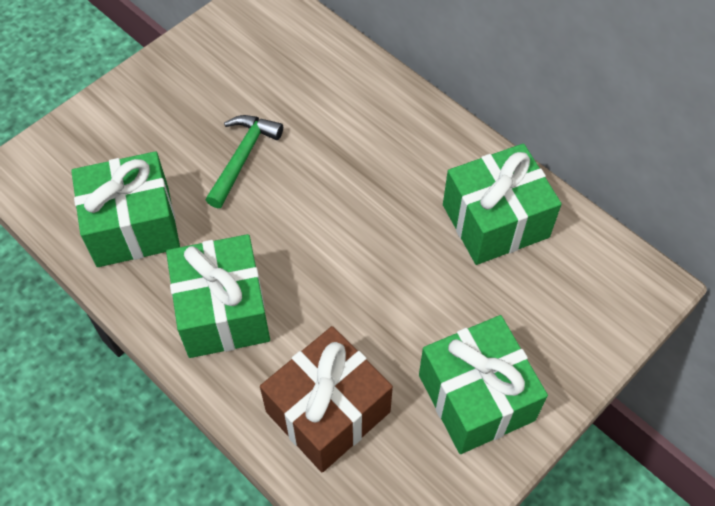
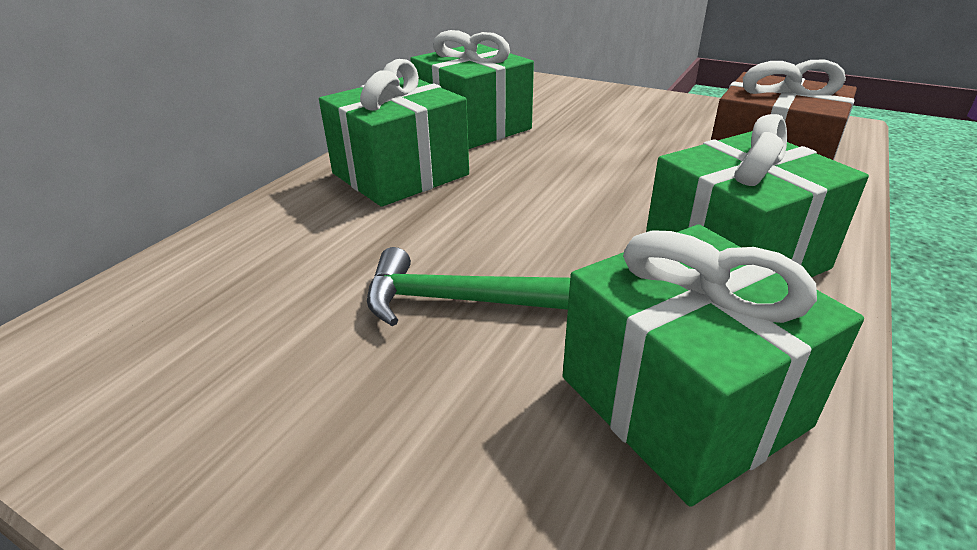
camera: 105 degrees left, 25 degrees down
green gift [419,315,548,454] -> green gift moved to [319,59,469,207]

